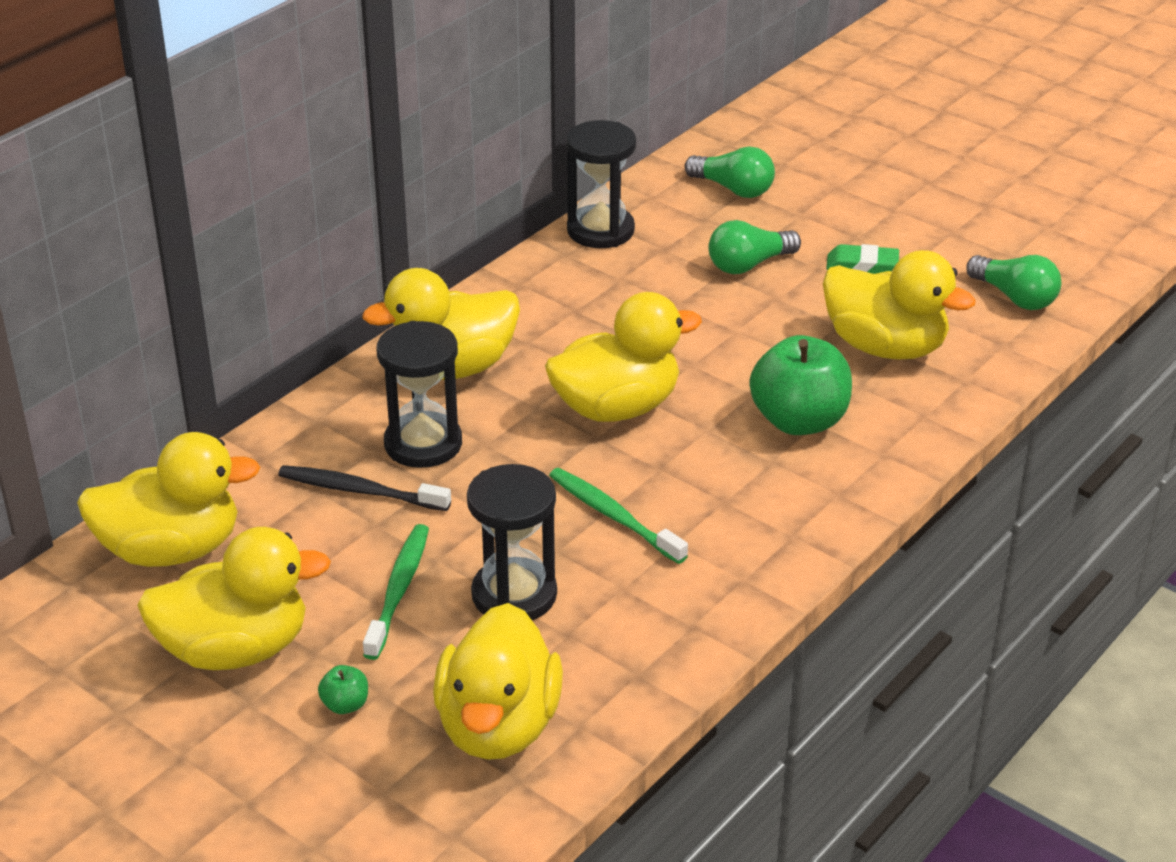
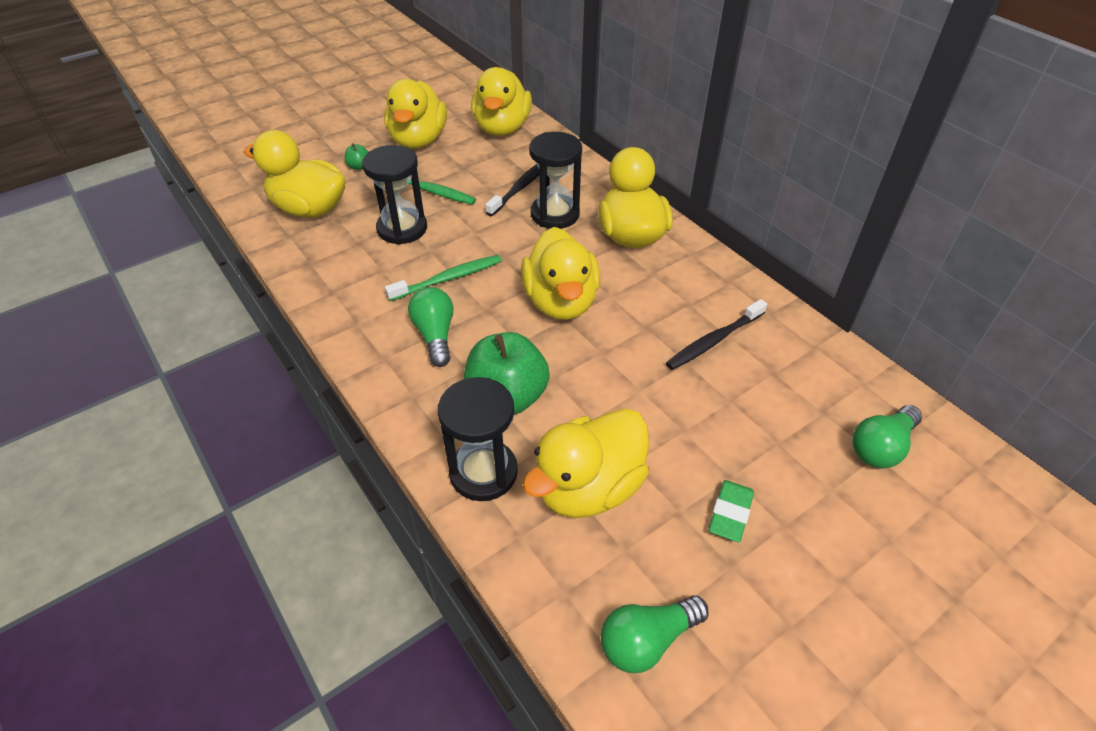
camera: 105 degrees right, 10 degrees up
black hourglass [566,120,636,248] -> black hourglass moved to [438,377,518,501]
green light bulb [708,220,801,274] -> green light bulb moved to [408,287,454,367]
none -> black toothbrush [666,299,767,370]

